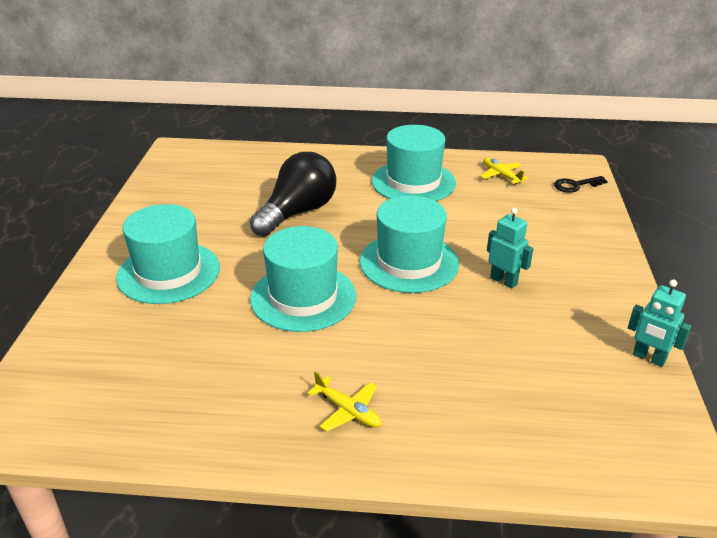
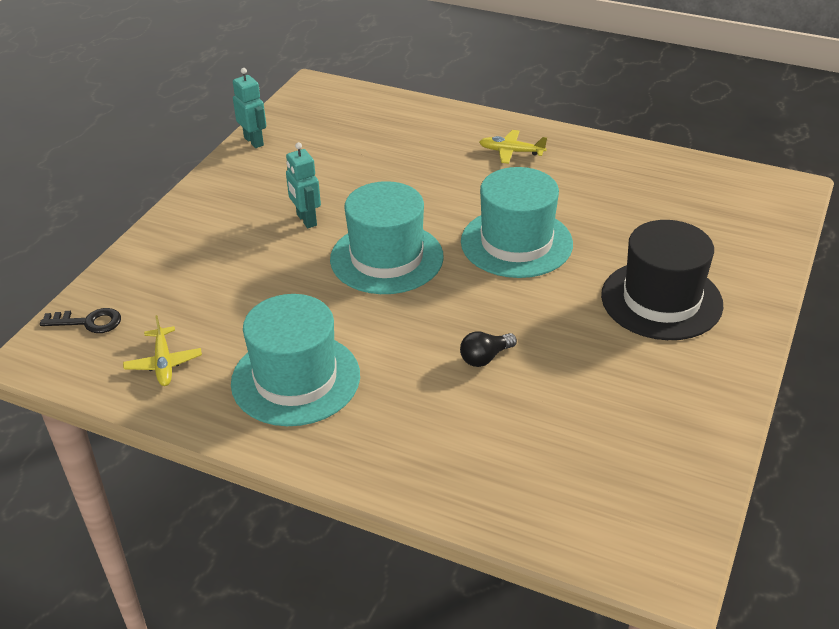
camera: 160 degrees left, 5 degrees up
turquoise hat [116,204,220,304] -> black hat [601,220,723,340]
black light bulb [250,152,336,237] -> black light bulb [460,331,517,367], size x0.43
yellow plane [307,371,381,432] -> yellow plane turned 45 degrees counterclockwise [479,130,547,164]

